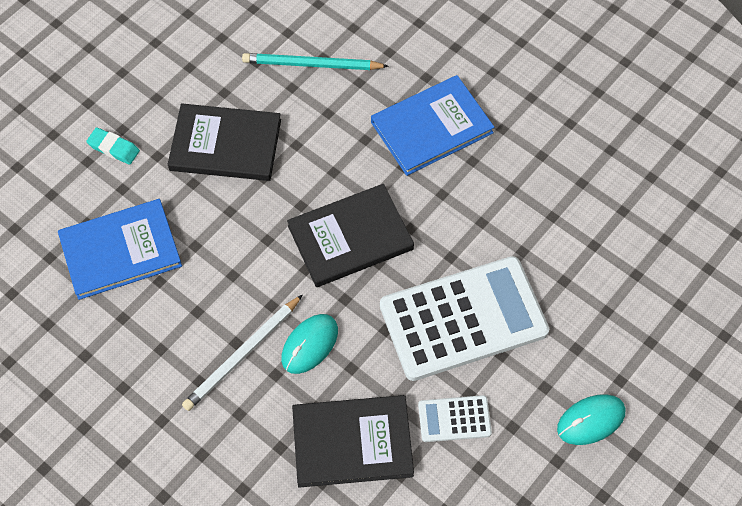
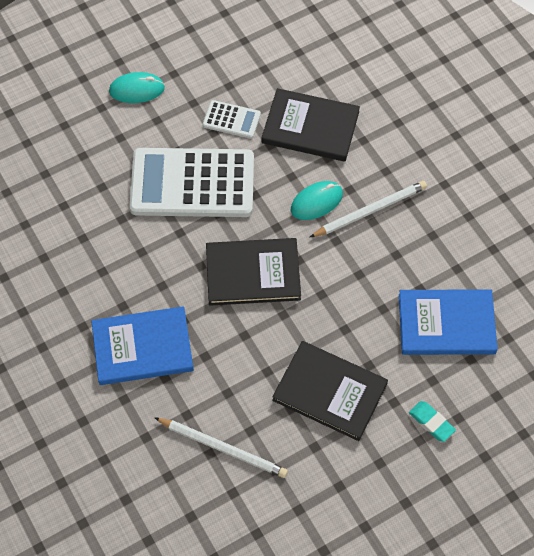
camera: 160 degrees left, 0 degrees up
turquoise pencil [242,53,389,70] -> white pencil [154,417,288,478]

